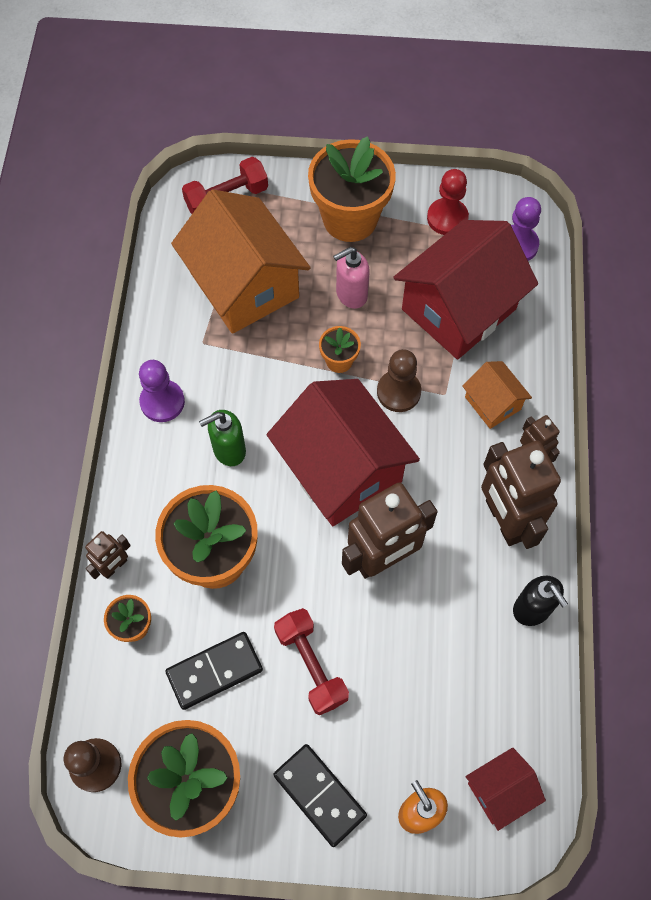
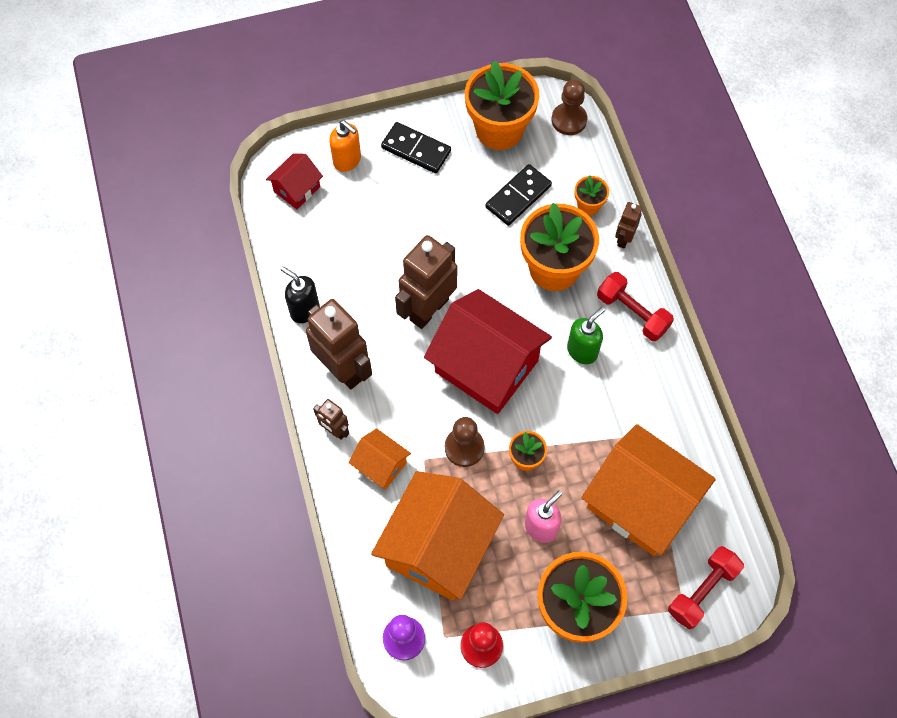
camera: 160 degrees right, 0 degrees up
purple pawn [139,360,185,422] -> none
red dumbbell [274,608,349,715] -> red dumbbell moved to [597,272,674,341]
red house [393,220,538,359] -> orange house [371,471,504,601]

